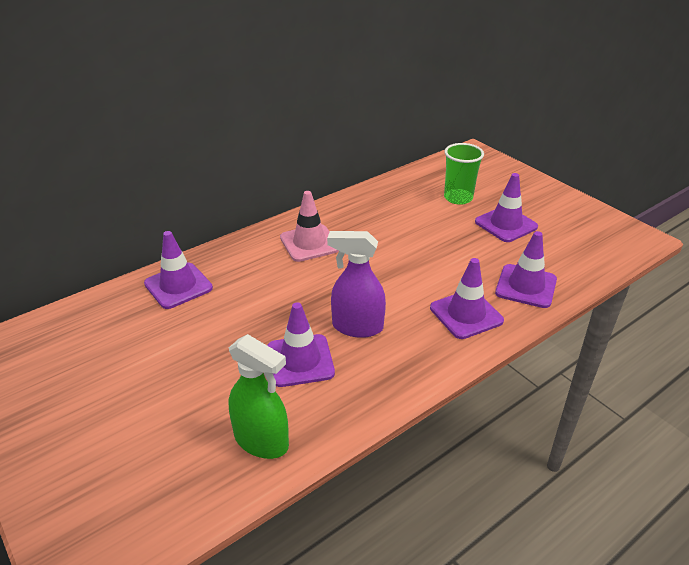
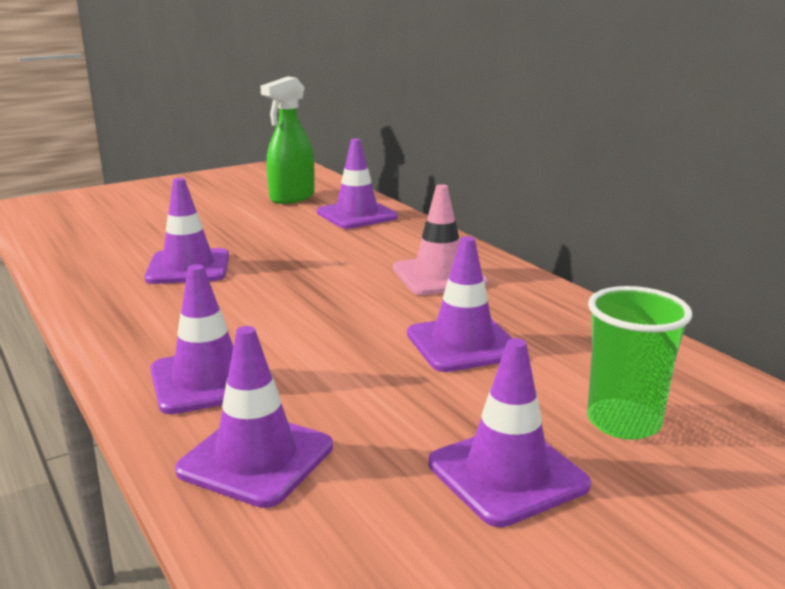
camera: 95 degrees right, 15 degrees down
green spray bottle [228,334,289,459] -> green spray bottle moved to [260,76,315,204]
purple spray bottle [327,231,386,338] -> none
none -> purple traffic cone [407,236,513,372]

